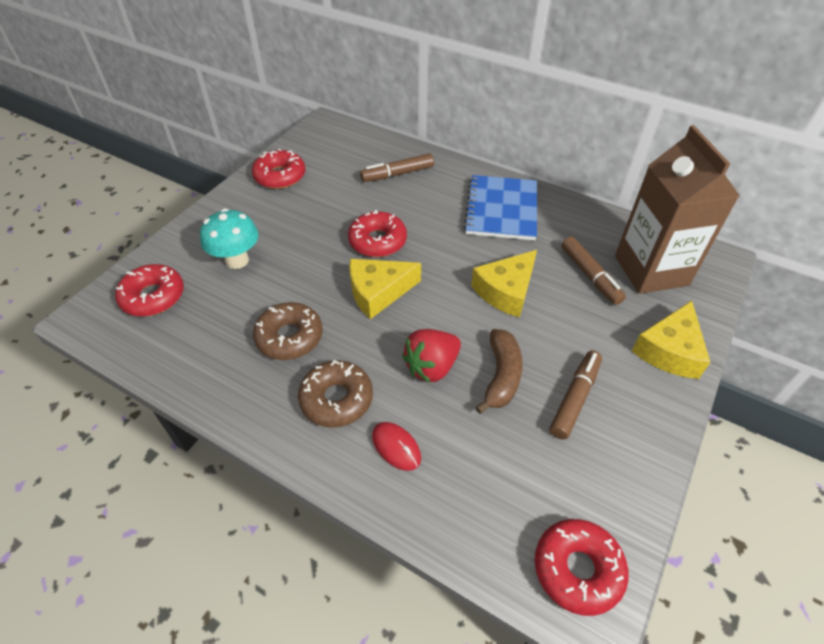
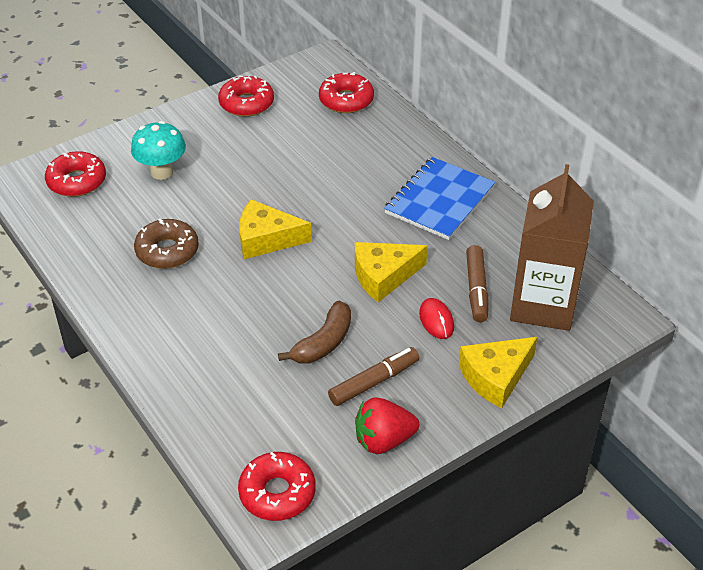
camera: 25 degrees right, 5 degrees down
brown donut [298,360,373,428] -> none
red donut [348,210,407,257] -> red donut moved to [319,72,374,113]
brown marker [360,154,434,182] -> none
red mouse [372,422,421,471] -> red mouse moved to [419,298,454,339]
red strawberry [402,329,461,383] -> red strawberry moved to [355,398,419,454]

